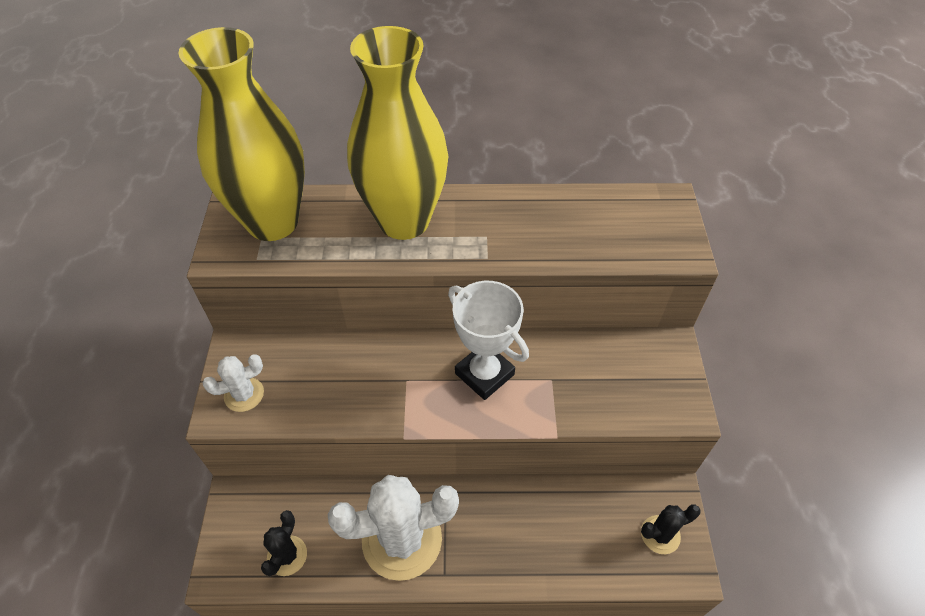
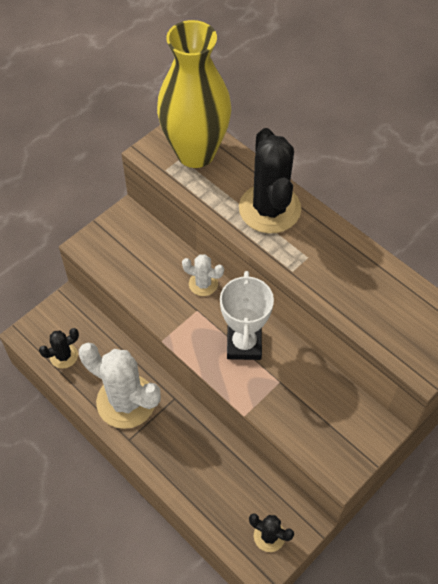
camera: 45 degrees right, 5 degrees up
white cactus [203,354,264,412] -> white cactus moved to [182,254,224,296]
yellow vase [347,26,448,240] -> black cactus [239,128,301,233]

